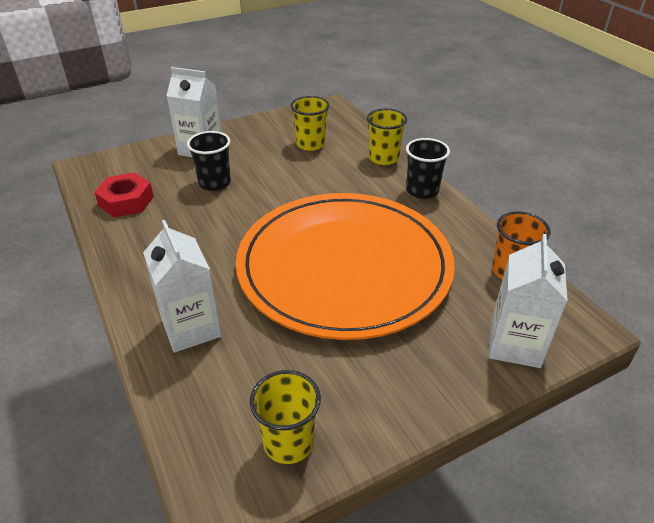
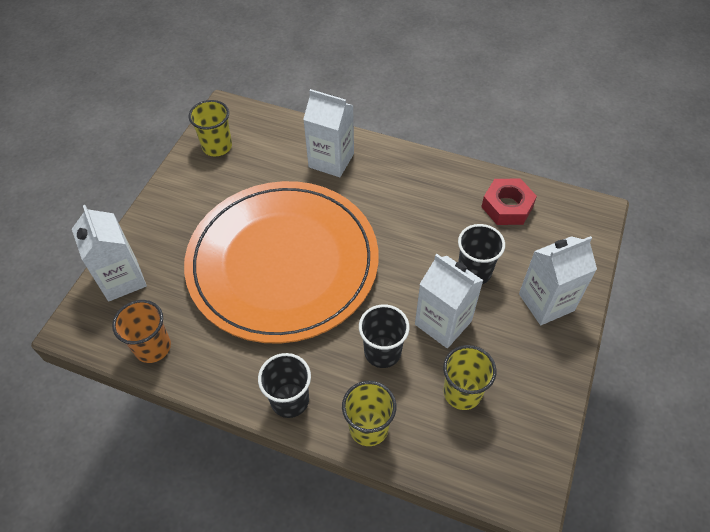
camera: 140 degrees right, 15 degrees up
none -> black cup [359,304,410,368]
none -> white carton [415,254,484,348]

